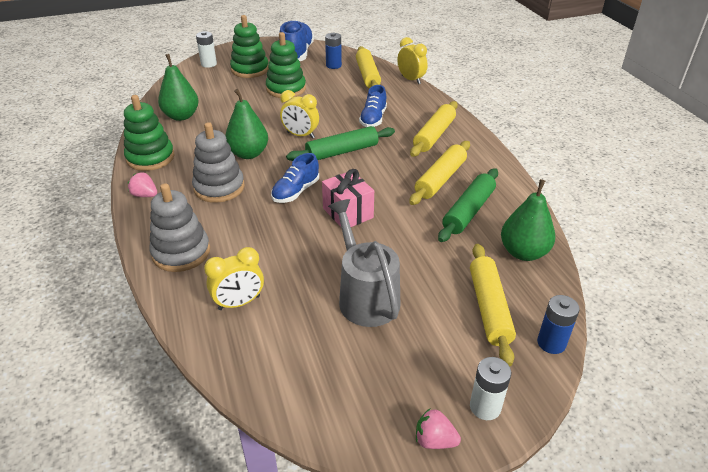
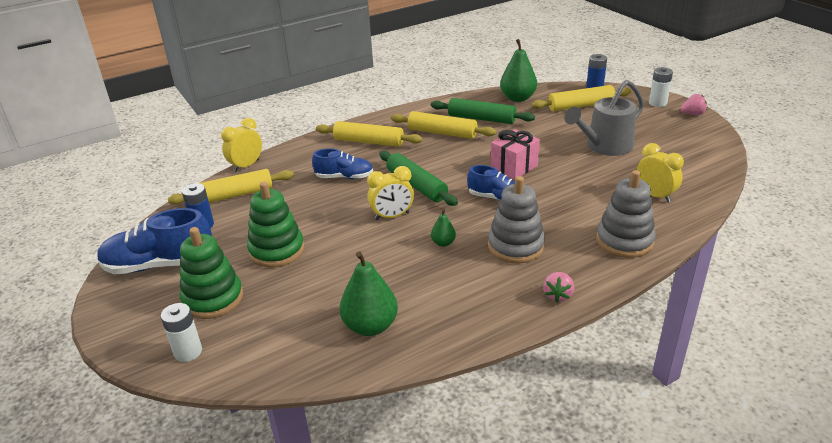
camera: 100 degrees left, 5 degrees down
green stacking toy [124,95,174,171] -> none
green pear [225,89,268,159] -> green pear [431,209,456,247], size x0.50
yellow clock [280,90,319,139] -> yellow clock turned 60 degrees clockwise [367,166,414,220]
pink strawberry [416,409,461,449] -> pink strawberry turned 105 degrees counterclockwise [681,94,707,115]

